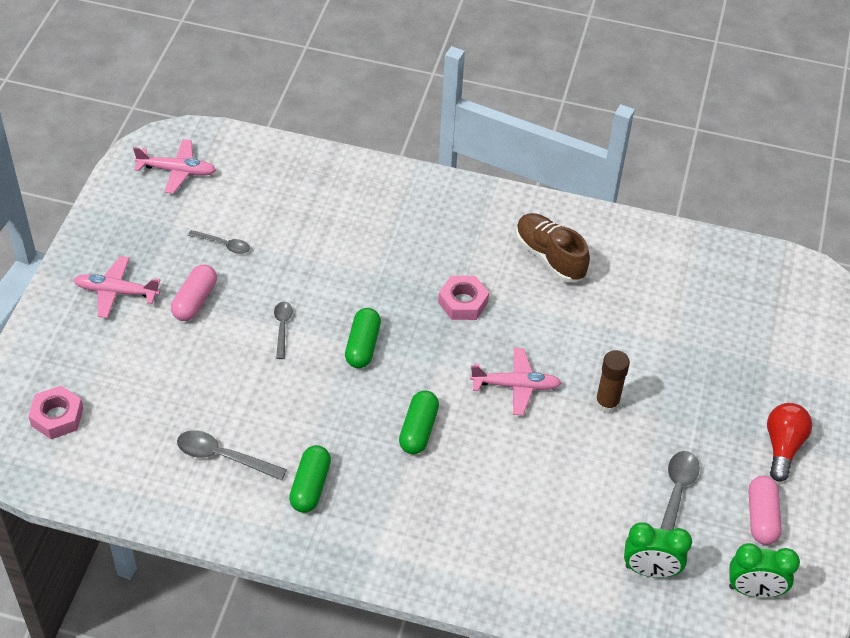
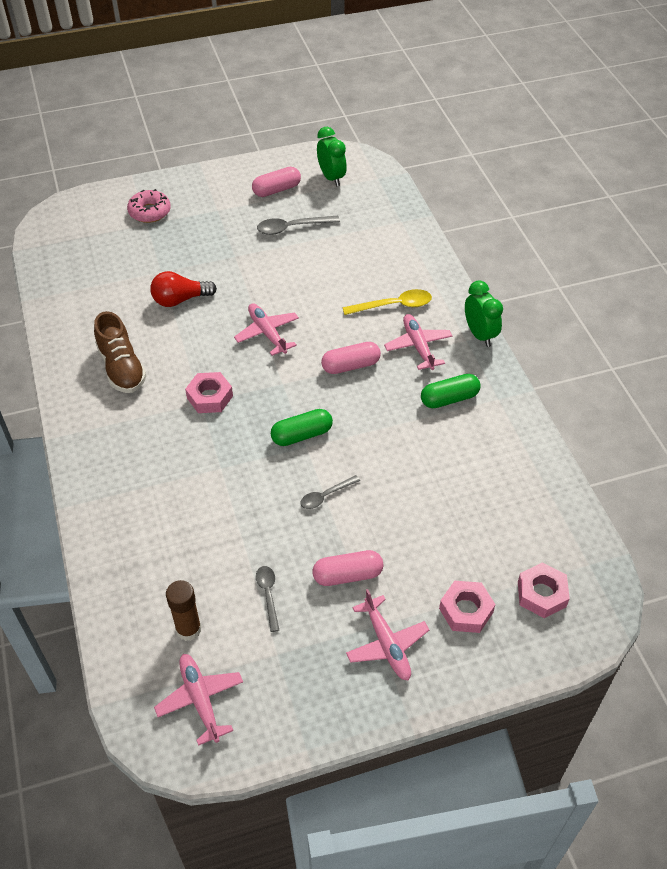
camera: 120 degrees left, 0 degrees up
grey spoon [177,430,287,481] -> none
green capsule [399,390,439,454] -> pink capsule [321,342,381,374]
brown shoe [516,213,590,282] -> brown shoe turned 45 degrees counterclockwise [94,311,147,393]
brown glue stick [595,350,630,414] -> brown glue stick moved to [166,580,201,641]
green clock [624,522,692,578] -> green clock moved to [465,280,503,347]
red light bulb [767,403,812,482] -> red light bulb moved to [150,271,217,307]
none -> pink donut [127,189,171,223]
none -> yellow spoon [342,289,432,315]
none -> pink plane [384,314,452,370]
none -> pink nut [439,581,496,633]

